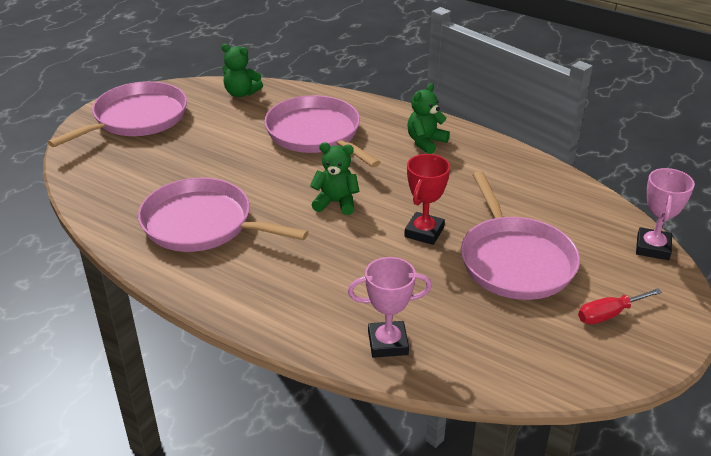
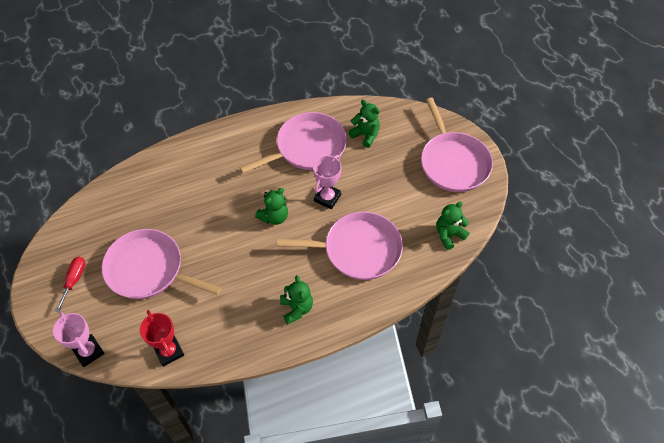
camera: 125 degrees right, 20 degrees up
pink trophy [348,257,432,358] -> pink trophy moved to [313,155,342,209]
red trophy [404,154,450,245] -> red trophy moved to [140,310,184,367]
none -> green teddy bear [349,100,380,148]

